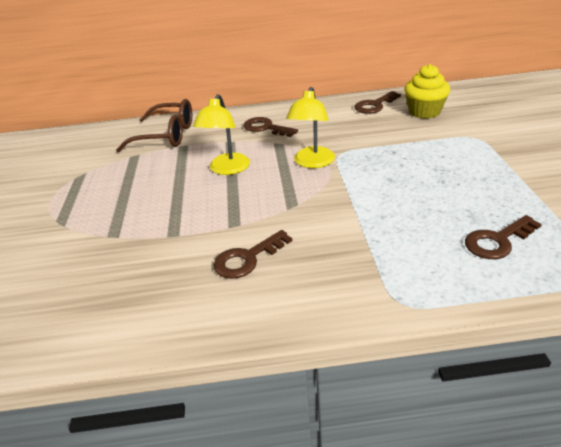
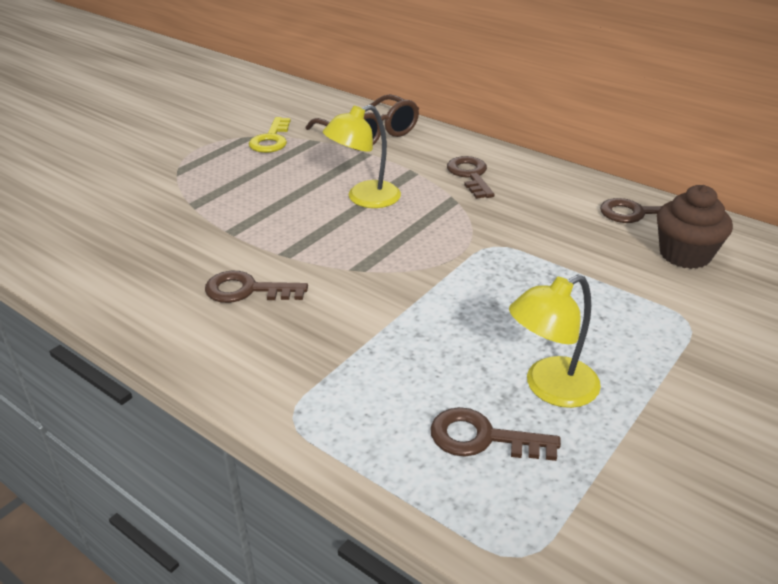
camera: 40 degrees right, 0 degrees up
yellow lamp [286,87,335,168] -> yellow lamp moved to [509,275,601,408]
yellow cupcake [404,64,450,119] -> brown cupcake [657,185,733,269]
none -> yellow key [249,117,291,153]

